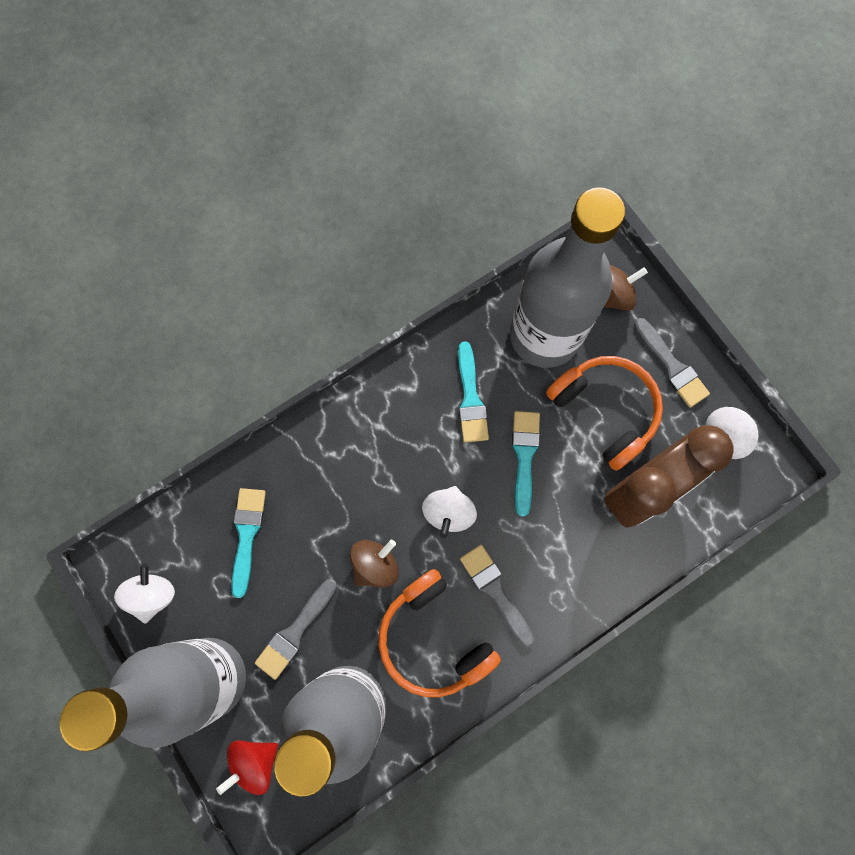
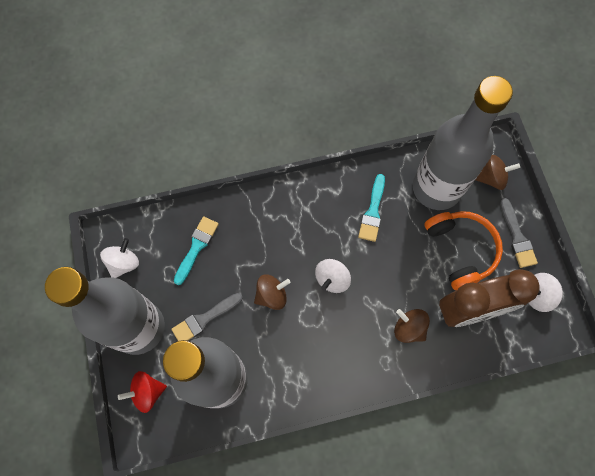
camera: 20 degrees right, 5 degrees down
orange headphones [378,569,501,697] -> none
grey brush [460,545,535,647] -> none
turquoise brush [512,411,540,517] -> none
none -> brown spinning top [394,309,430,343]

